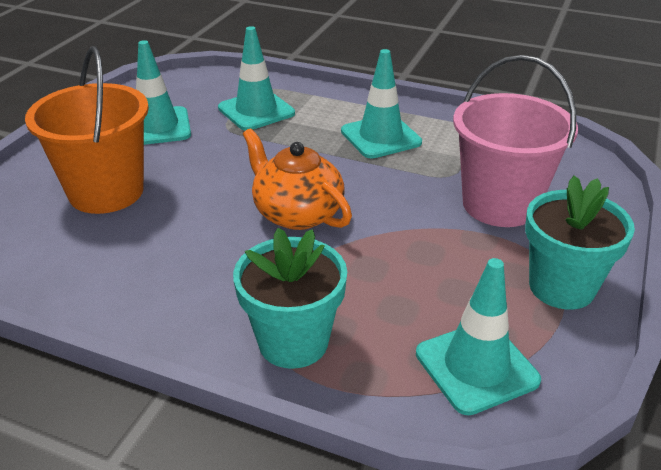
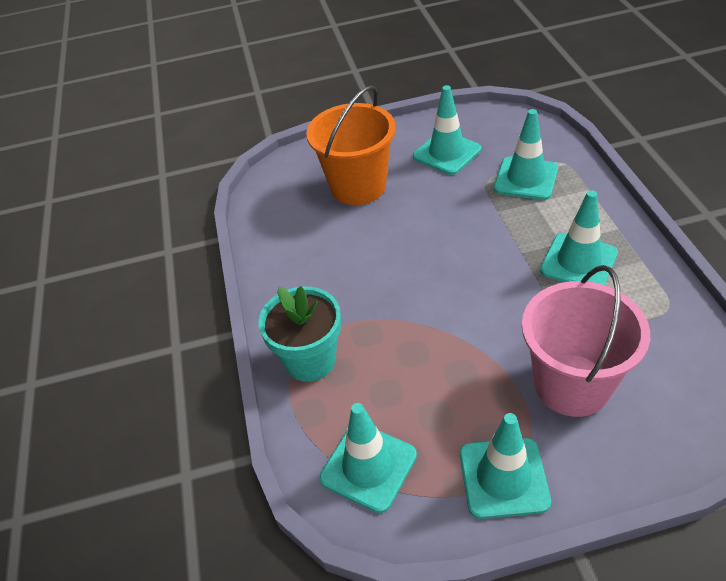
camera: 60 degrees right, 10 degrees up
orange teapot [243,128,352,230] -> none
turquoise flower pot [525,175,635,310] -> turquoise traffic cone [460,413,551,519]

